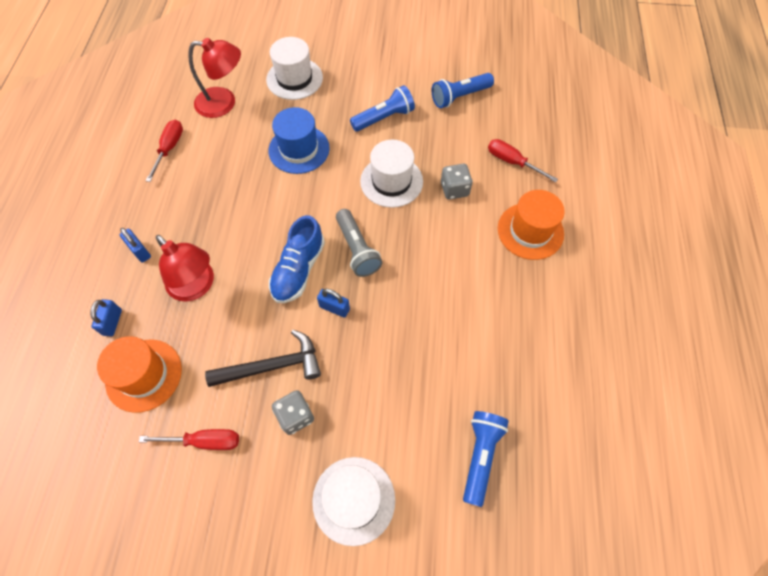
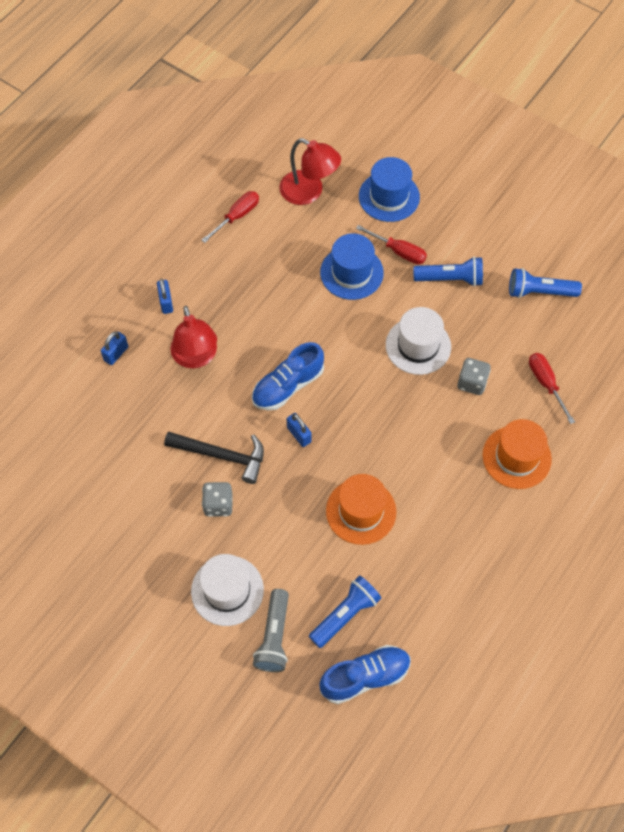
camera: 30 degrees right, 0 degrees up
orange hat [97,336,182,413] -> orange hat moved to [326,474,396,545]
red screwdriver [139,429,239,450] -> red screwdriver moved to [356,225,427,264]
white hat [266,37,323,100] -> blue hat [359,157,420,222]
grey flashlight [336,209,382,277] -> grey flashlight moved to [253,589,289,672]
none -> blue shoe [319,645,411,704]

